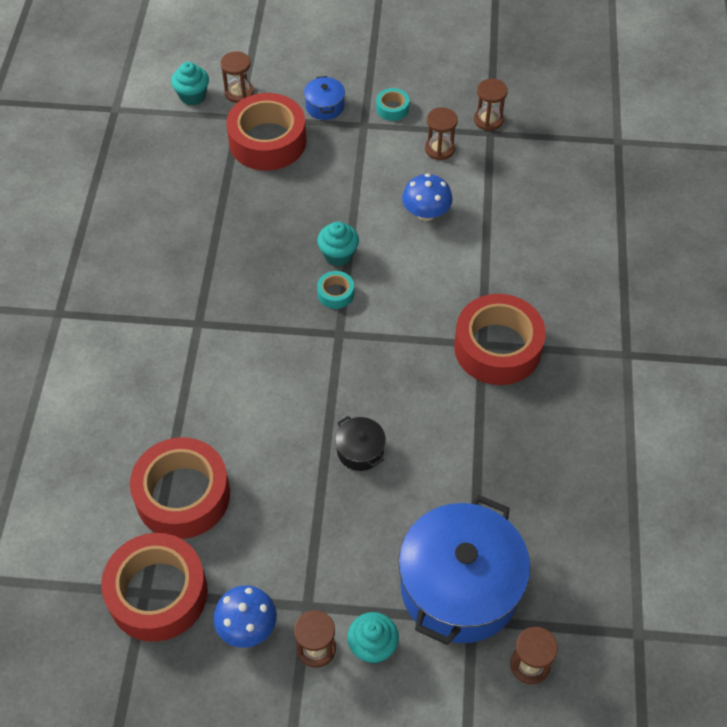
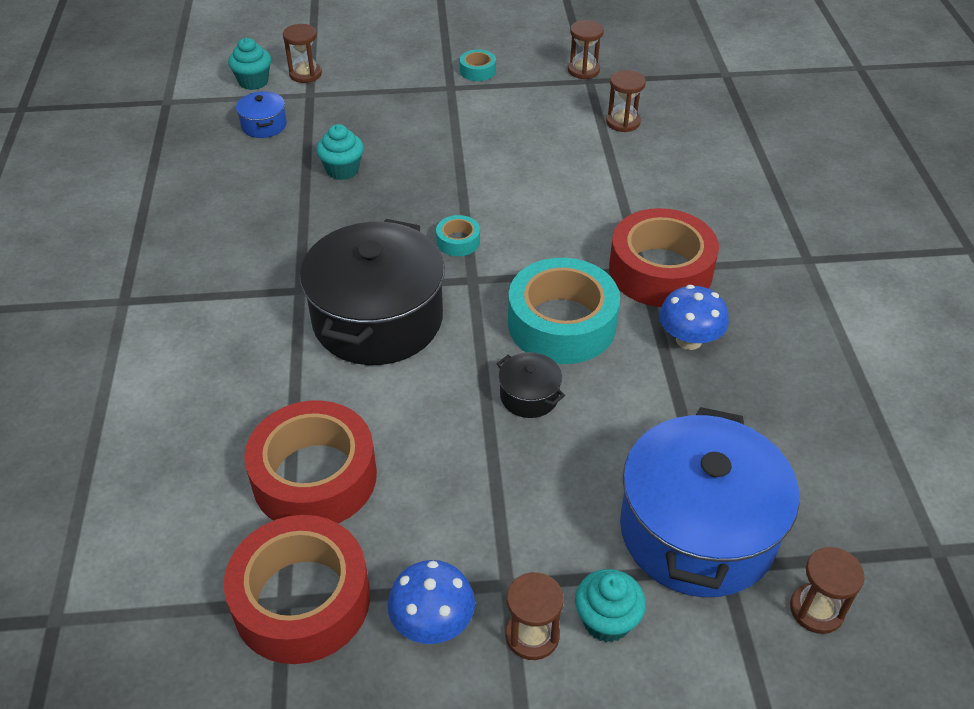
camera: 10 degrees left, 10 degrees down
red tape [226,93,306,171] -> none
blue pot [304,76,345,120] -> blue pot moved to [236,91,287,138]
turquoise cupcake [317,222,359,266] -> turquoise cupcake moved to [316,124,364,180]
blue mushroom [402,173,453,221] -> blue mushroom moved to [659,285,729,350]
brown hourglass [425,107,458,160] -> brown hourglass moved to [606,70,646,132]
none -> black pot [300,219,445,365]
none -> turquoise tape [508,258,620,364]

